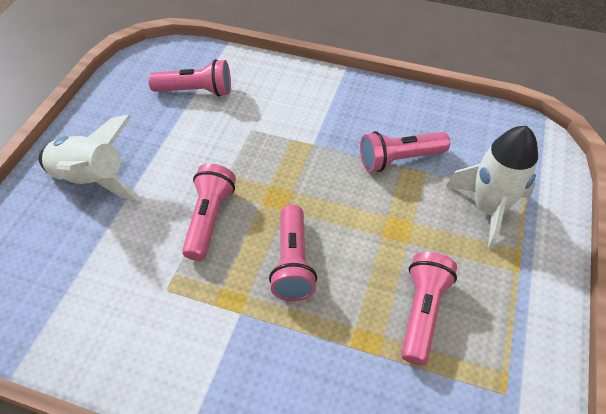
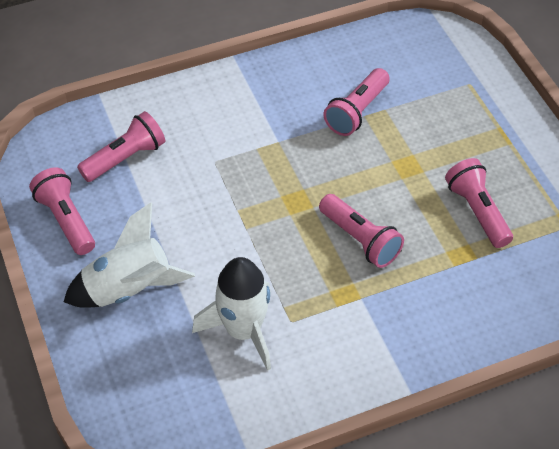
camera: 40 degrees left, 0 degrees up
pink flashlight [182,163,236,261] -> pink flashlight moved to [29,167,95,255]
white rocket [446,126,538,250] -> white rocket moved to [192,257,271,371]

